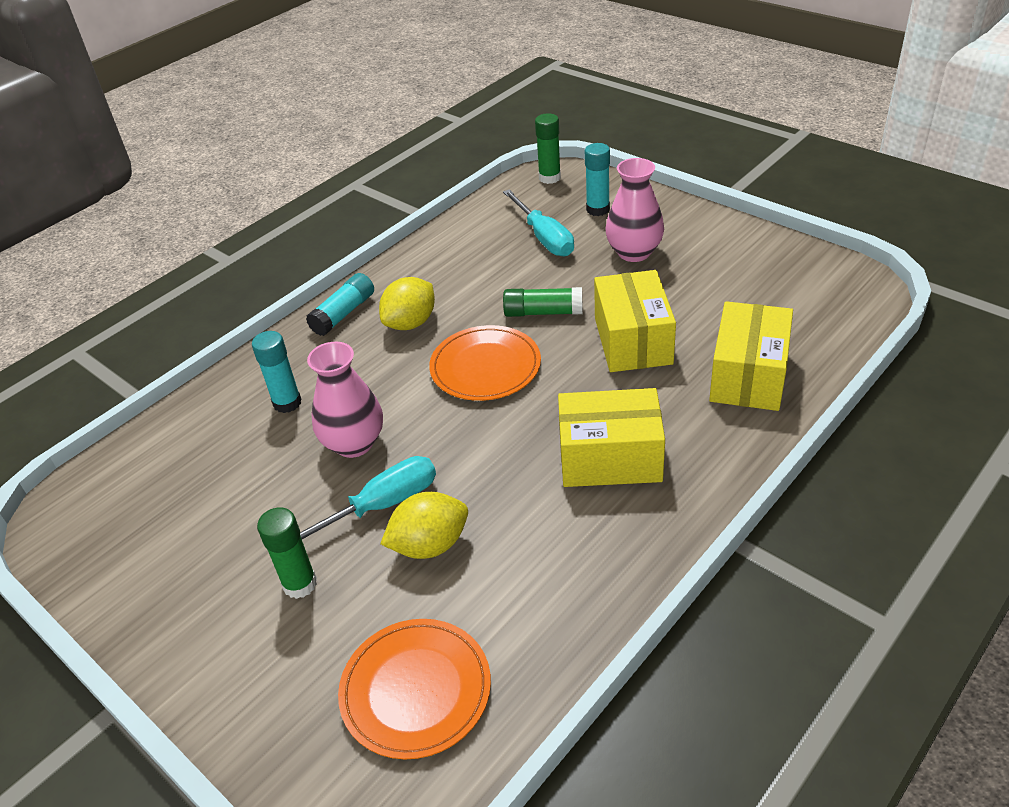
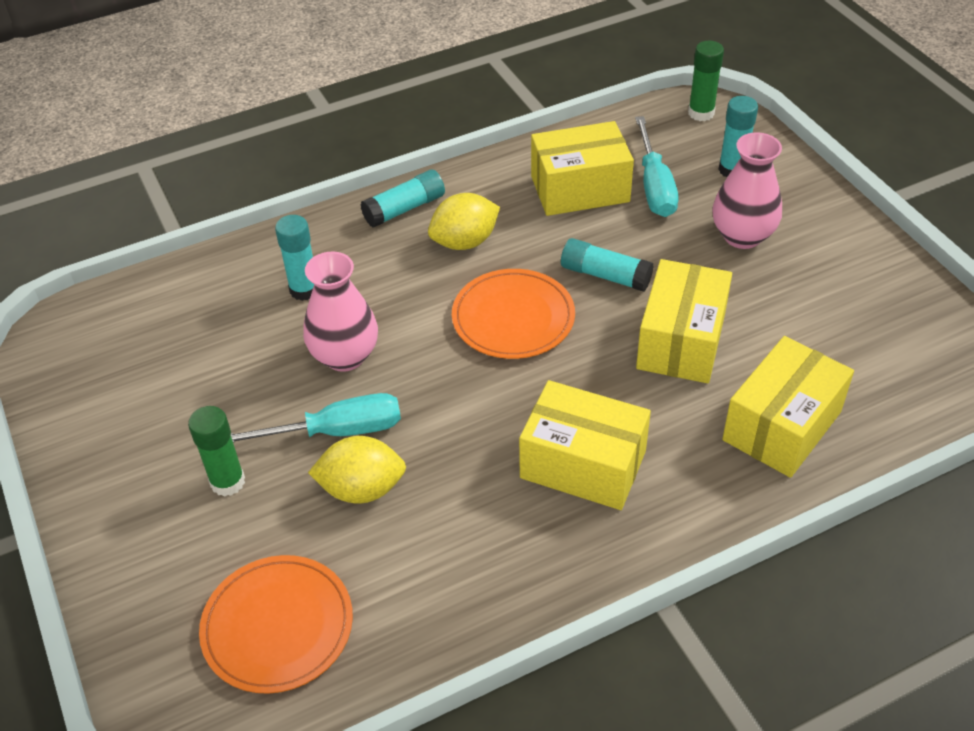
camera: 20 degrees right, 5 degrees up
green glue stick [503,287,583,317] -> turquoise glue stick [561,238,654,292]
none -> yellow box [531,121,634,216]

